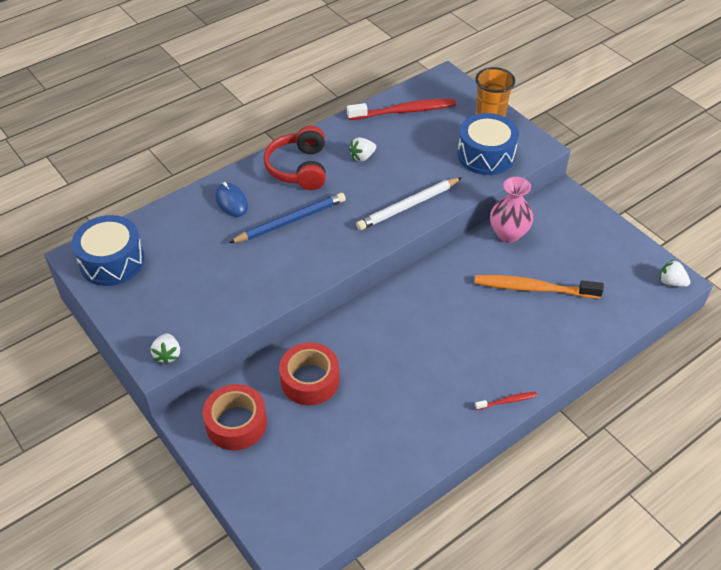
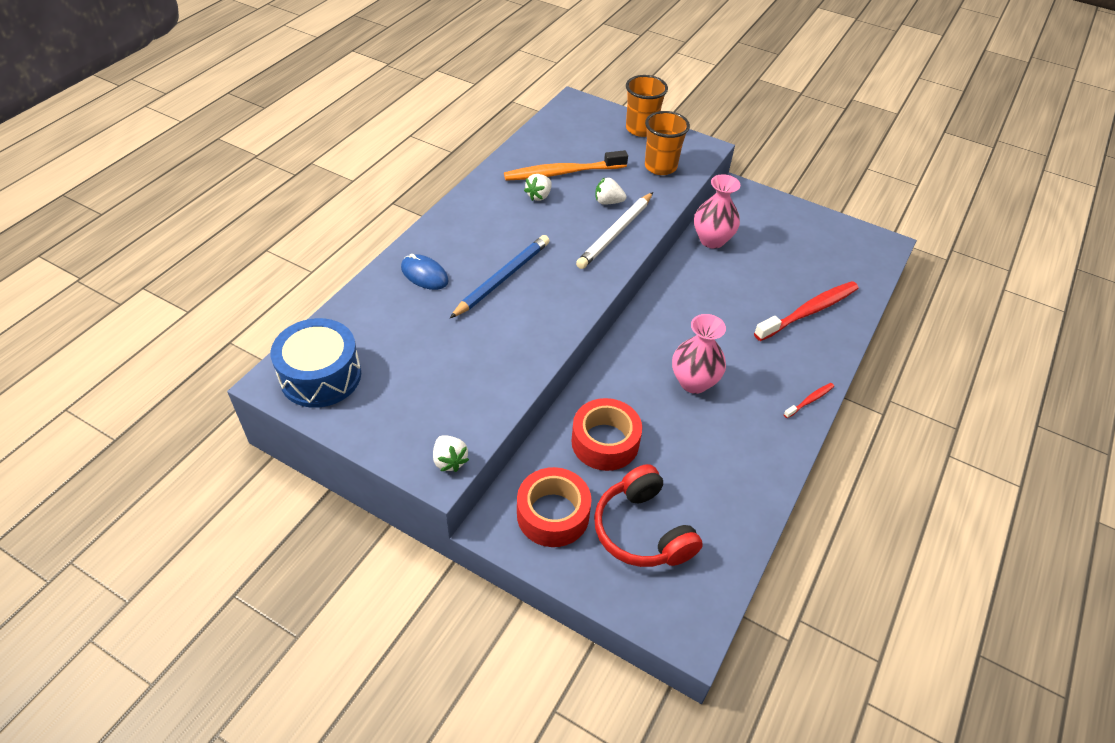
camera: 25 degrees left, 0 degrees up
red headphones [264,126,326,190] -> red headphones moved to [594,464,703,567]
red toothbrush [347,99,456,120] -> red toothbrush moved to [754,281,859,341]
blue drum [457,113,519,175] -> orange cup [645,111,690,175]
orange toothbrush [475,275,604,299] -> orange toothbrush moved to [504,150,628,181]
white strawberry [660,260,690,287] -> white strawberry moved to [595,177,626,205]
none -> pink vase [672,314,726,394]

